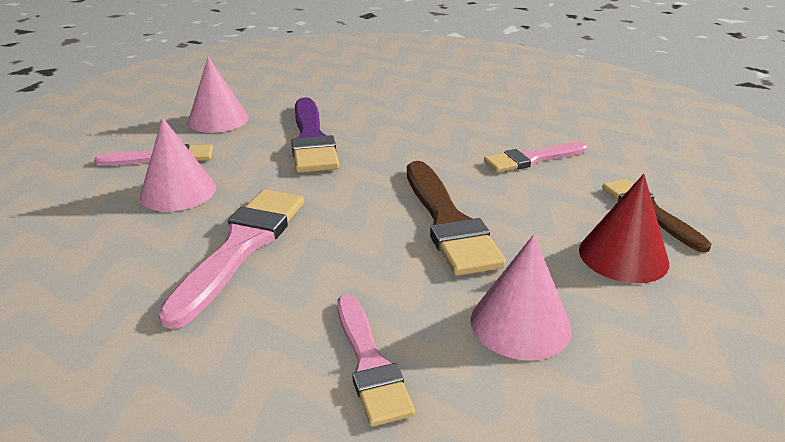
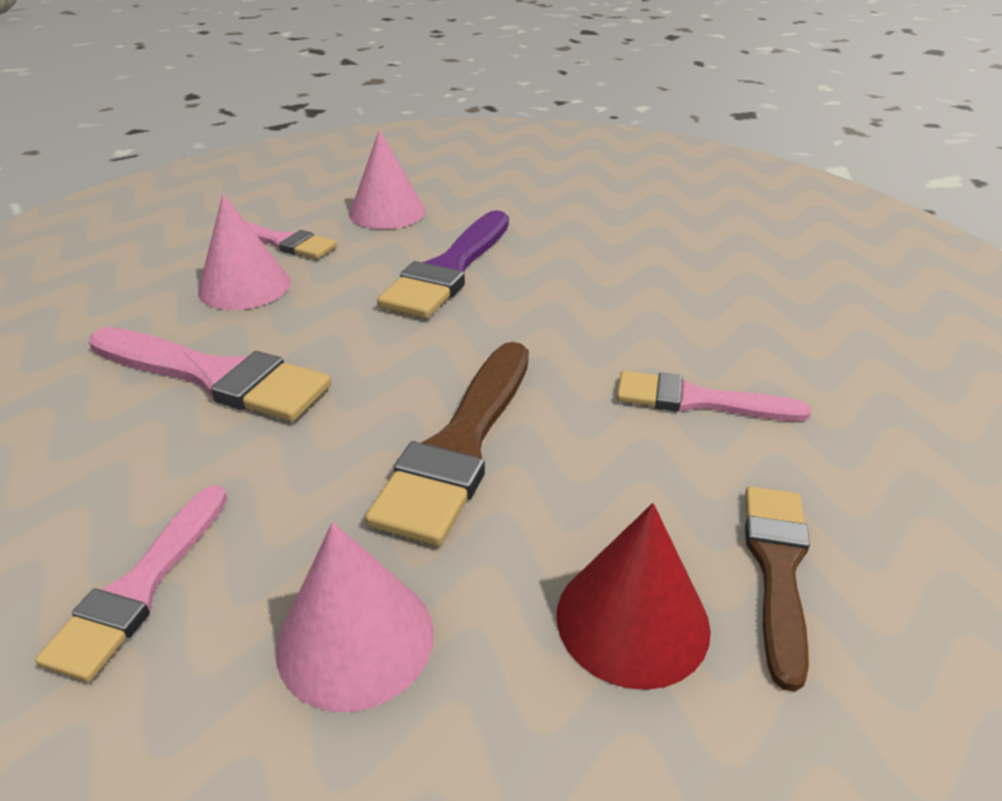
camera: 35 degrees right, 5 degrees up
pink brush [158,189,304,329] -> pink brush turned 60 degrees clockwise [89,327,331,422]

